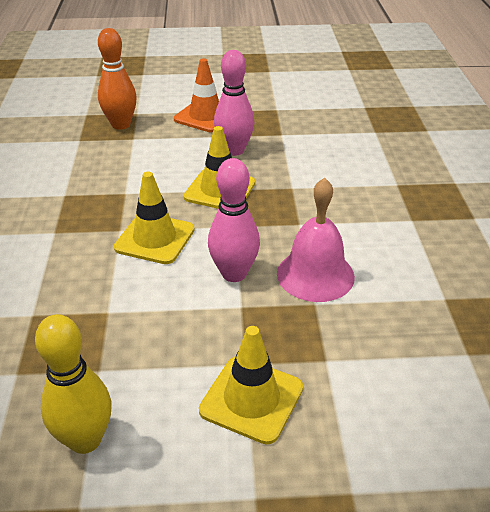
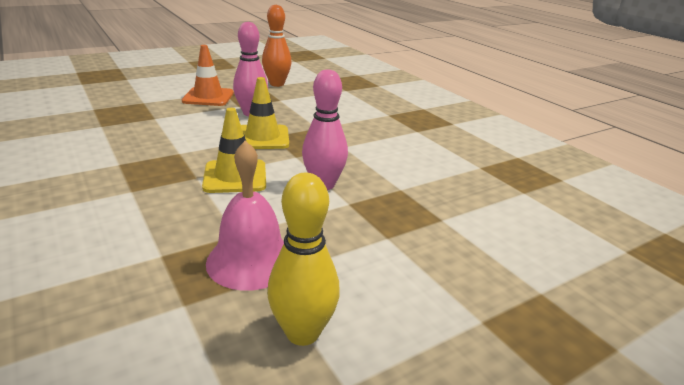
camera: 30 degrees left, 10 degrees down
orange bowling pin [98,28,137,130] -> orange bowling pin moved to [262,5,292,87]
yellow traffic cone [199,326,303,445] -> none
pink bell [277,178,355,302] -> pink bell moved to [206,140,284,291]

